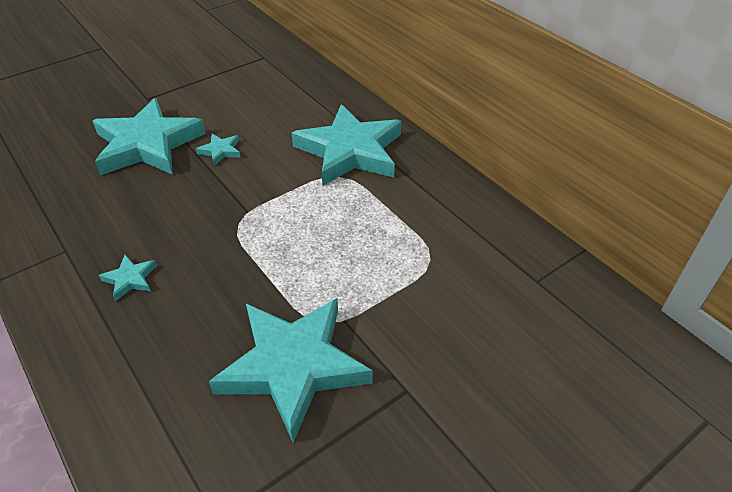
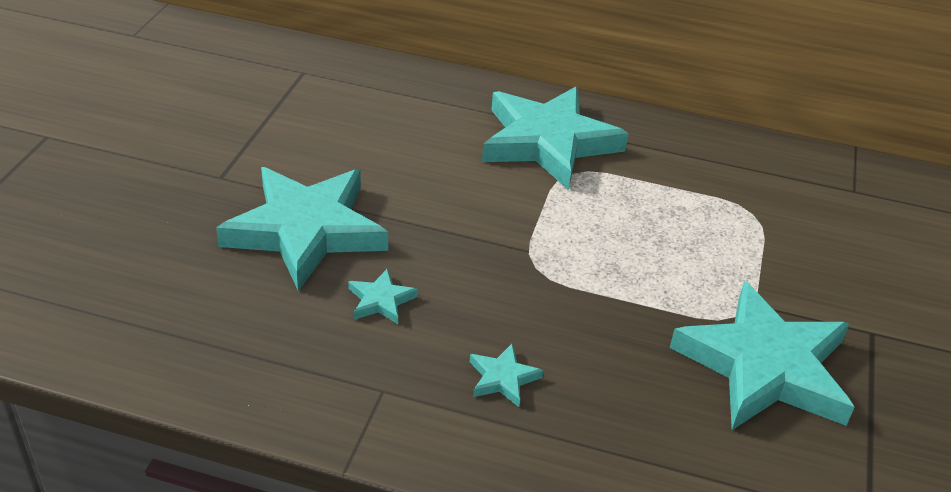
camera: 40 degrees left, 5 degrees down
turquoise star [196,134,241,166] -> turquoise star moved to [348,269,418,324]

